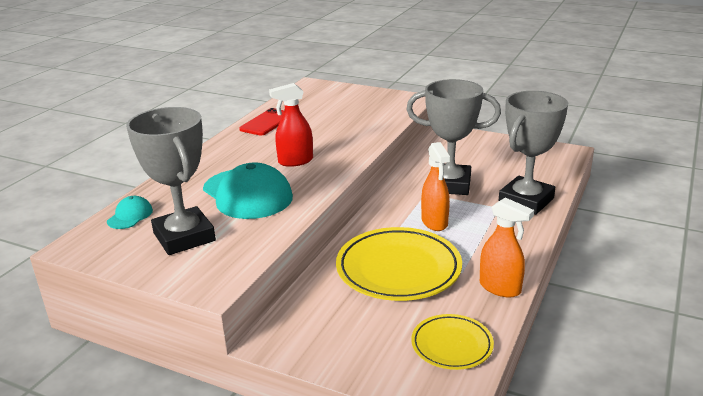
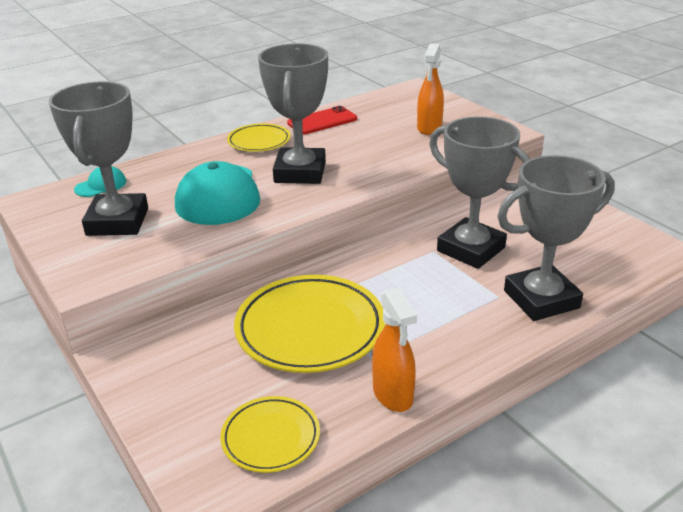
camera: 30 degrees right, 5 degrees up
red spray bottle [269,83,313,167] -> grey trophy [258,43,328,184]
orange spray bottle [421,142,450,231] -> orange spray bottle moved to [417,44,444,135]
none -> yellow plate [227,123,290,152]

